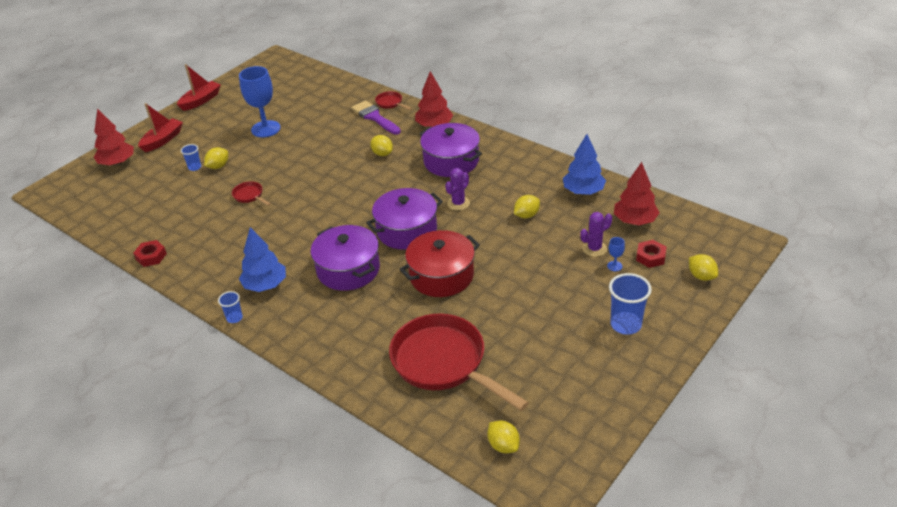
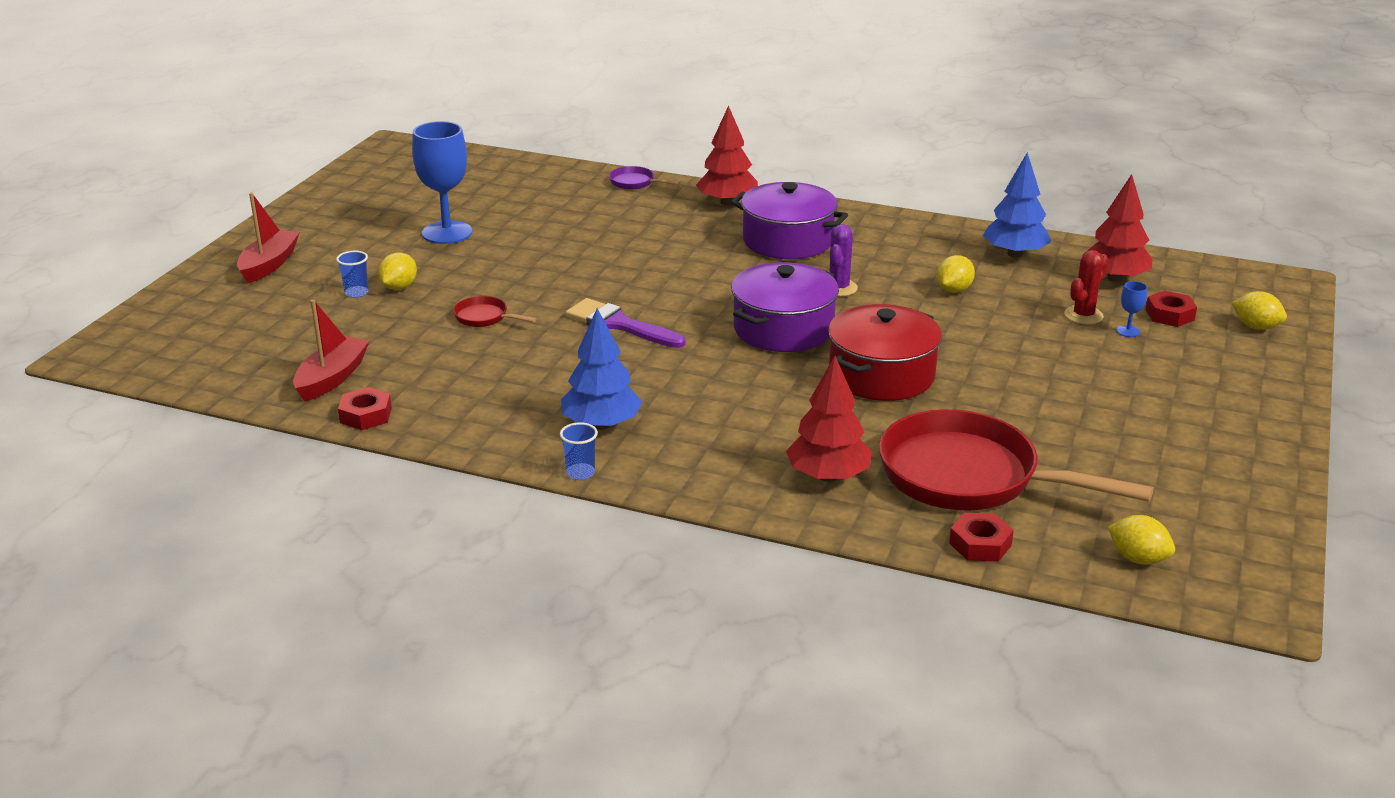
camera: 20 degrees left, 10 degrees down
red tree [94,109,134,166] -> red tree moved to [786,356,872,482]
red boat [177,64,221,111] -> red boat moved to [293,300,369,402]
purple pot [311,225,380,291] -> none
purple brush [351,100,401,135] -> purple brush moved to [566,298,685,348]
yellow lemon [370,135,393,156] -> none
red pan [375,91,412,110] -> purple pan [609,166,680,190]
purple cactus [580,212,612,257] -> red cactus [1064,250,1109,325]
blue cup [609,273,652,335] -> none
none -> red nut [949,513,1014,562]

